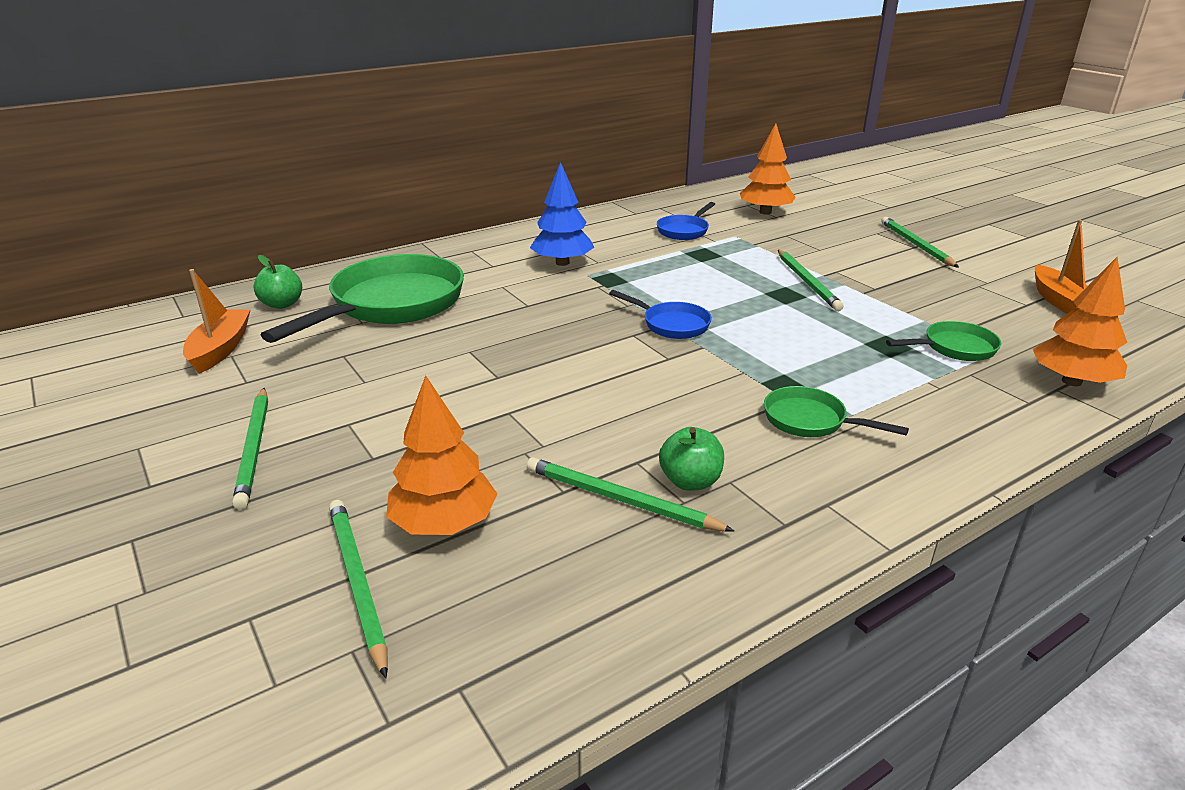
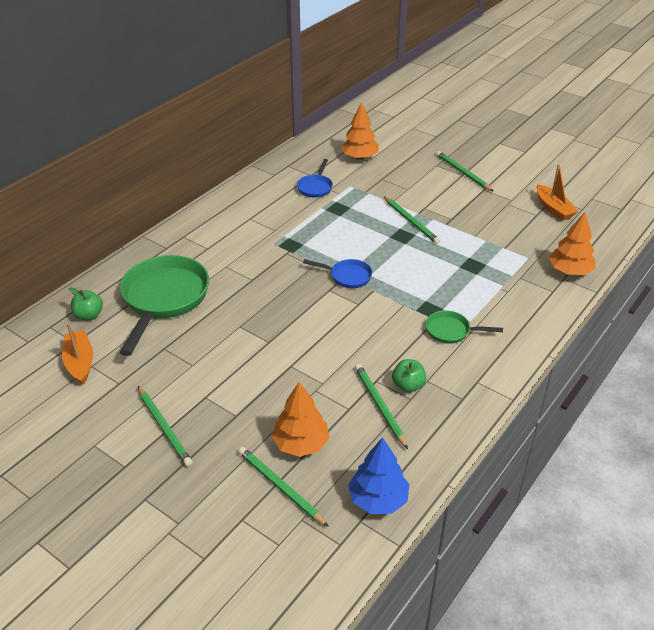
camera: 20 degrees left, 10 degrees up
green pencil [527,457,734,532] -> green pencil turned 60 degrees clockwise [355,364,408,449]
blue tree [530,162,595,266] -> blue tree moved to [348,437,409,514]
green pan [886,321,1001,361] -> none

